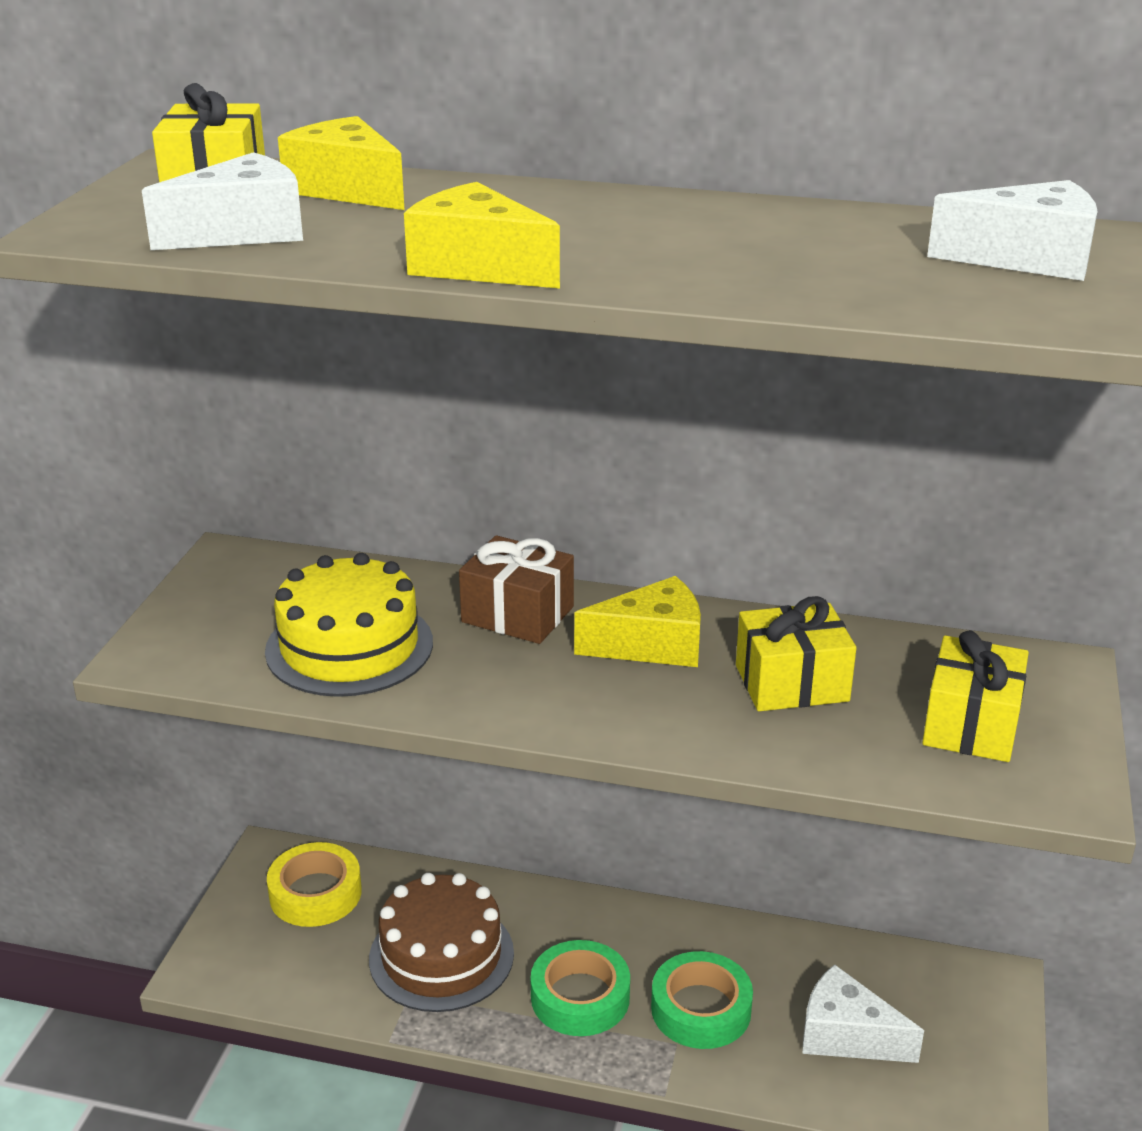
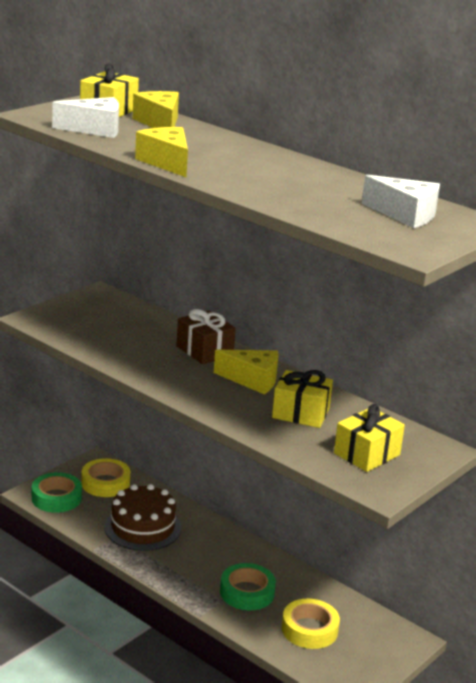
camera: 25 degrees right, 5 degrees down
yellow cake [265,553,433,697] -> none
green tape [531,940,630,1036] -> green tape moved to [32,472,82,513]
white cheese [802,964,924,1063] -> yellow tape [282,599,340,649]

